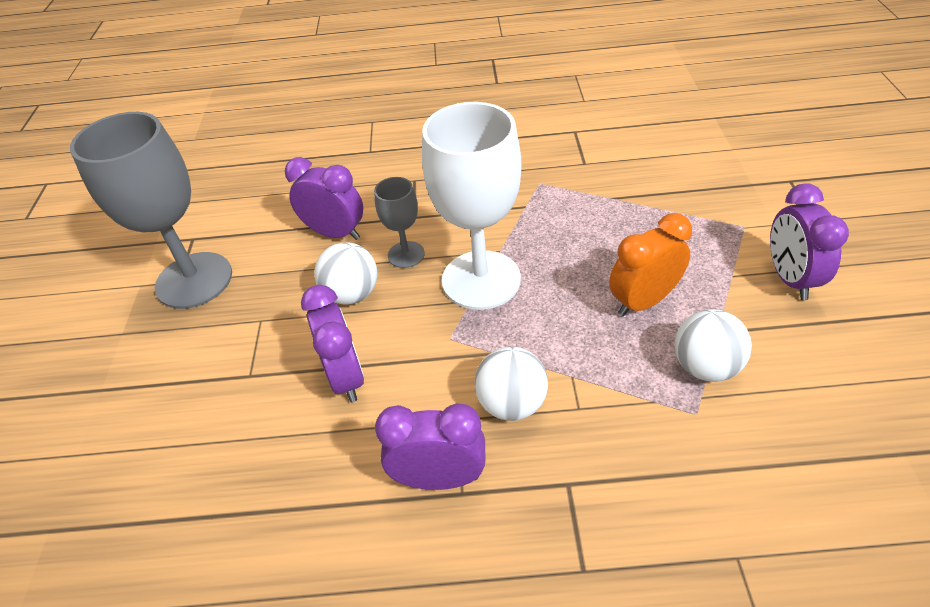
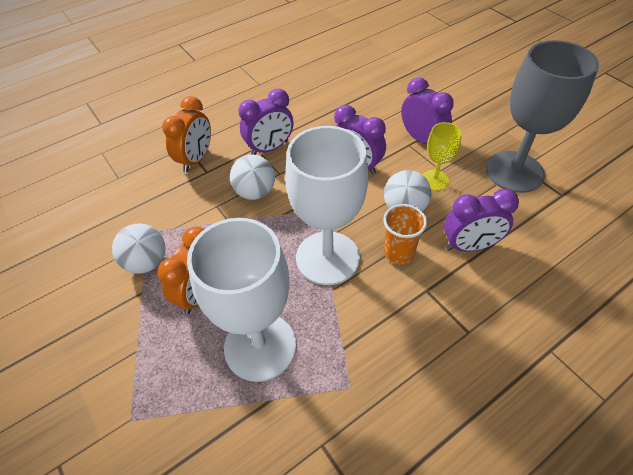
camera: 145 degrees right, 5 degrees up
grey goblet [374,177,425,268] -> orange cup [383,204,427,264]
purple clock [770,183,849,300] -> purple clock moved to [401,77,454,144]
none -> orange clock [162,96,211,173]
none -> white goblet [187,218,296,382]
none -> yellow goblet [422,122,462,191]

